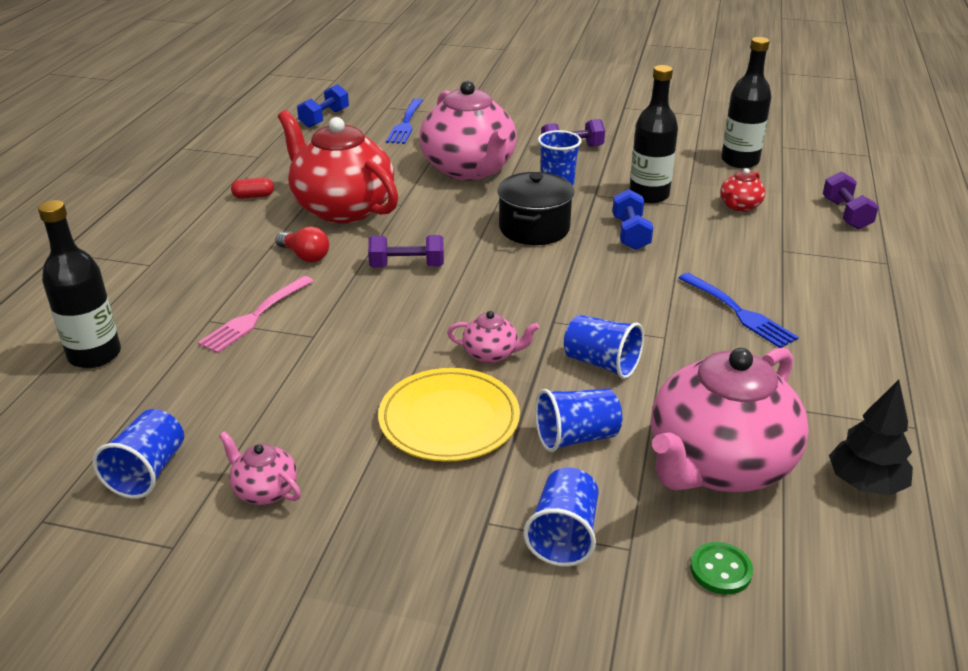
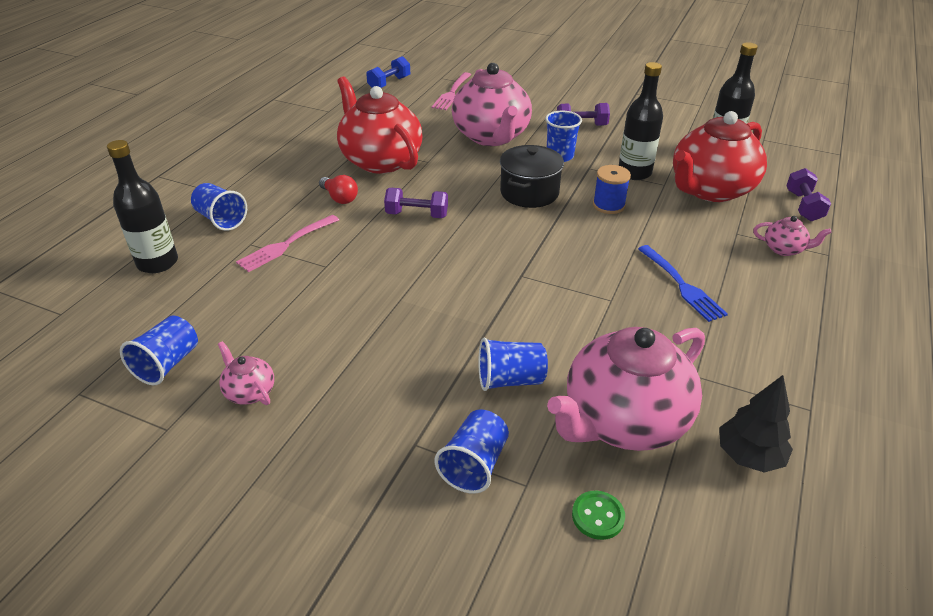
camera: 10 degrees right, 5 degrees up
red capsule [231,177,274,199] -> none
yellow plate [378,368,520,462] -> none
blue fork [386,98,423,144] -> pink fork [431,72,471,110]
pink teapot [447,311,539,363] -> pink teapot moved to [753,216,832,256]
blue cup [564,315,644,379] -> blue cup moved to [191,183,247,231]
blue dumbbell [612,189,653,250] -> blue spool [593,165,631,214]
red teapot [720,168,765,212] -> red teapot [673,111,767,202], size x2.35

